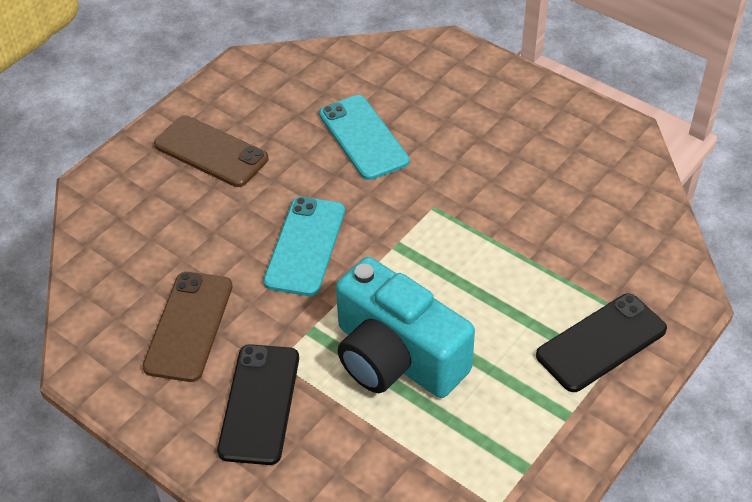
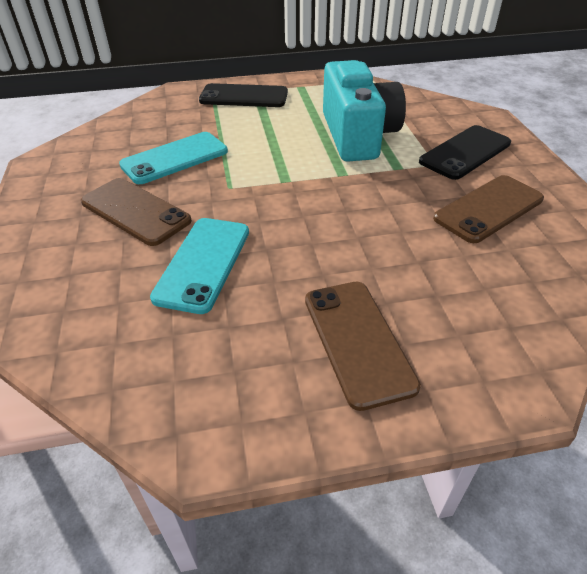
camera: 140 degrees left, 5 degrees down
turquoise phone [263,197,345,296] -> turquoise phone moved to [119,132,228,184]
none -> brown phone [81,178,192,246]

